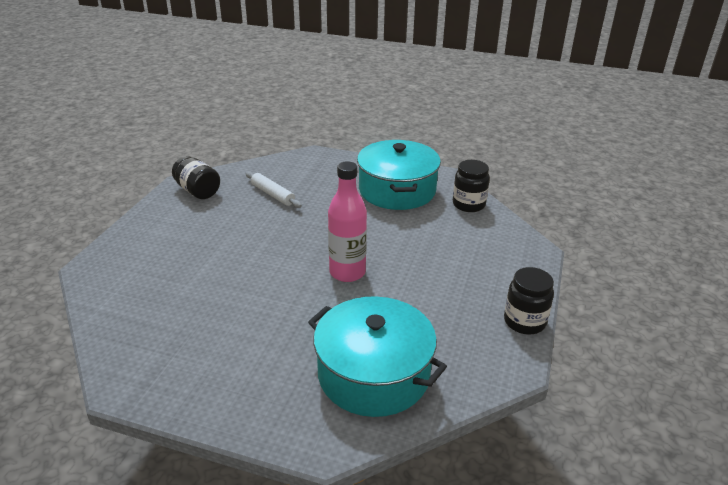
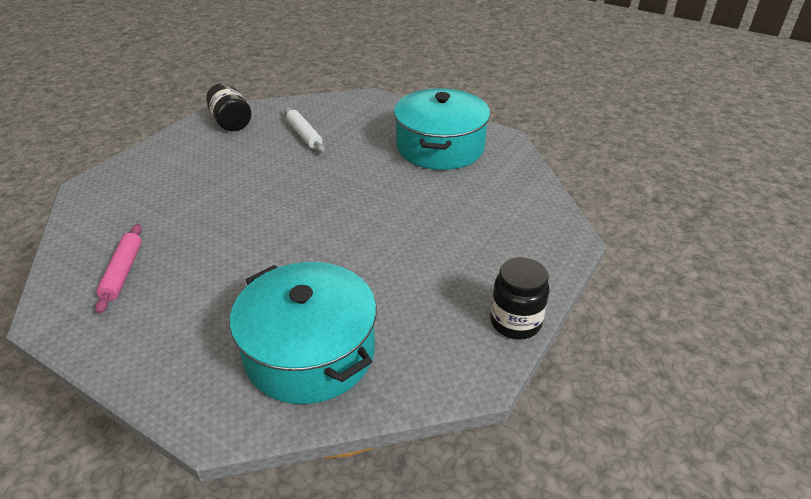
camera: 15 degrees right, 5 degrees up
pink bottle [328,161,367,282] -> none
black jar [453,160,490,212] -> none
none -> pink rolling pin [95,224,142,314]

